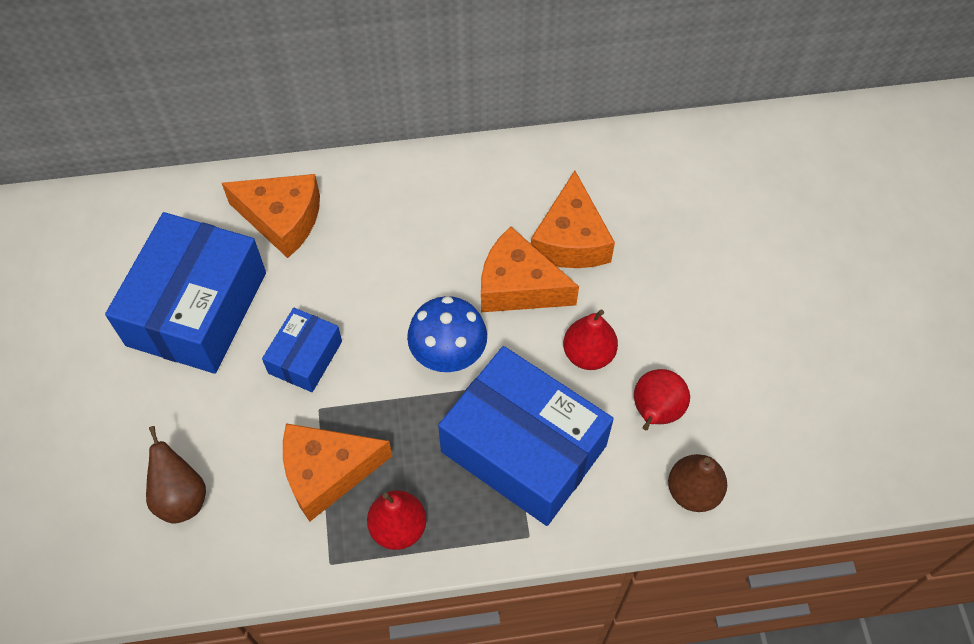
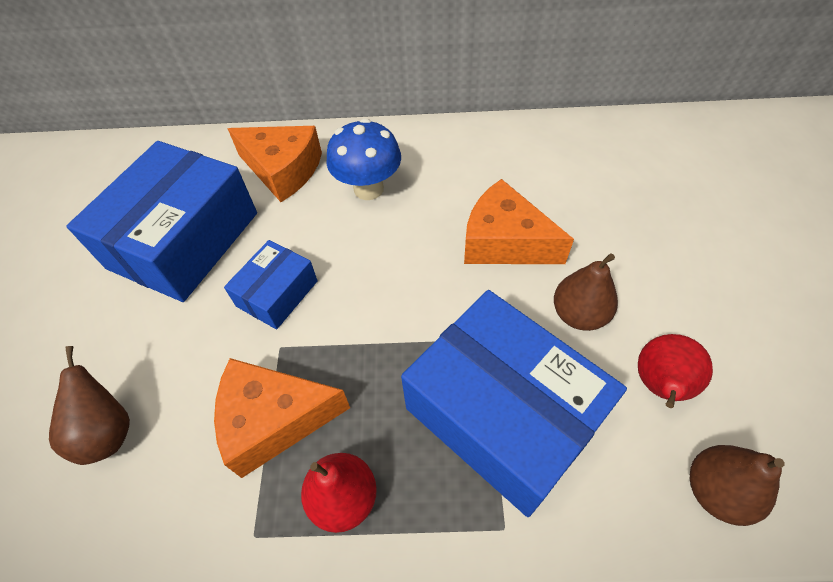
camera: 10 degrees right, 5 degrees down
blue mushroom [407,296,487,372] -> blue mushroom moved to [326,118,401,200]
orange cheese [531,171,615,268] -> none
red pear [563,309,618,370] -> brown pear [554,253,618,331]

